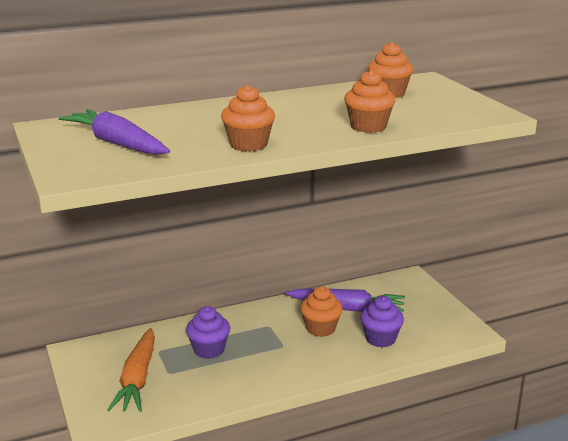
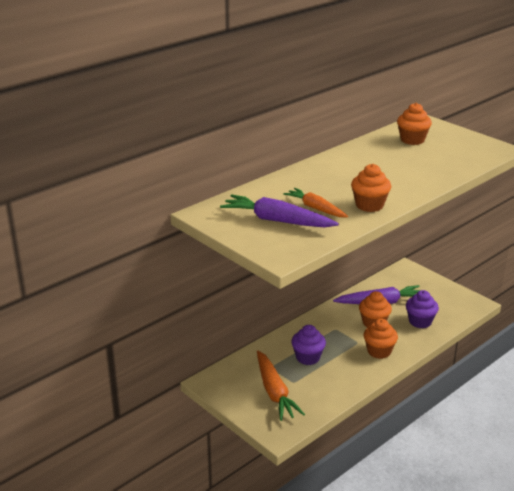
camera: 20 degrees left, 5 degrees up
orange cupcake [344,70,395,133] -> orange cupcake moved to [363,319,398,359]
none -> orange carrot [283,188,348,217]

